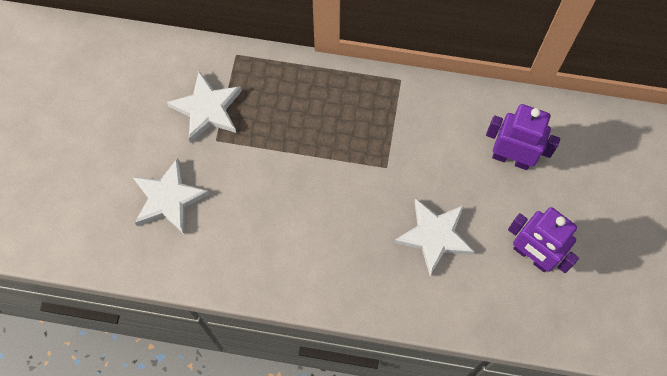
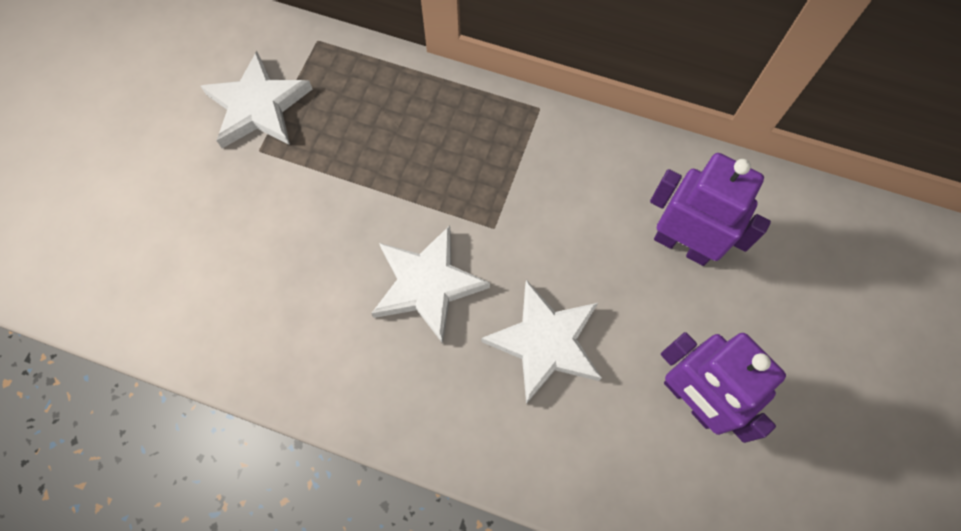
camera: 10 degrees right, 0 degrees up
white star [133,158,210,234] -> white star moved to [371,225,490,343]

